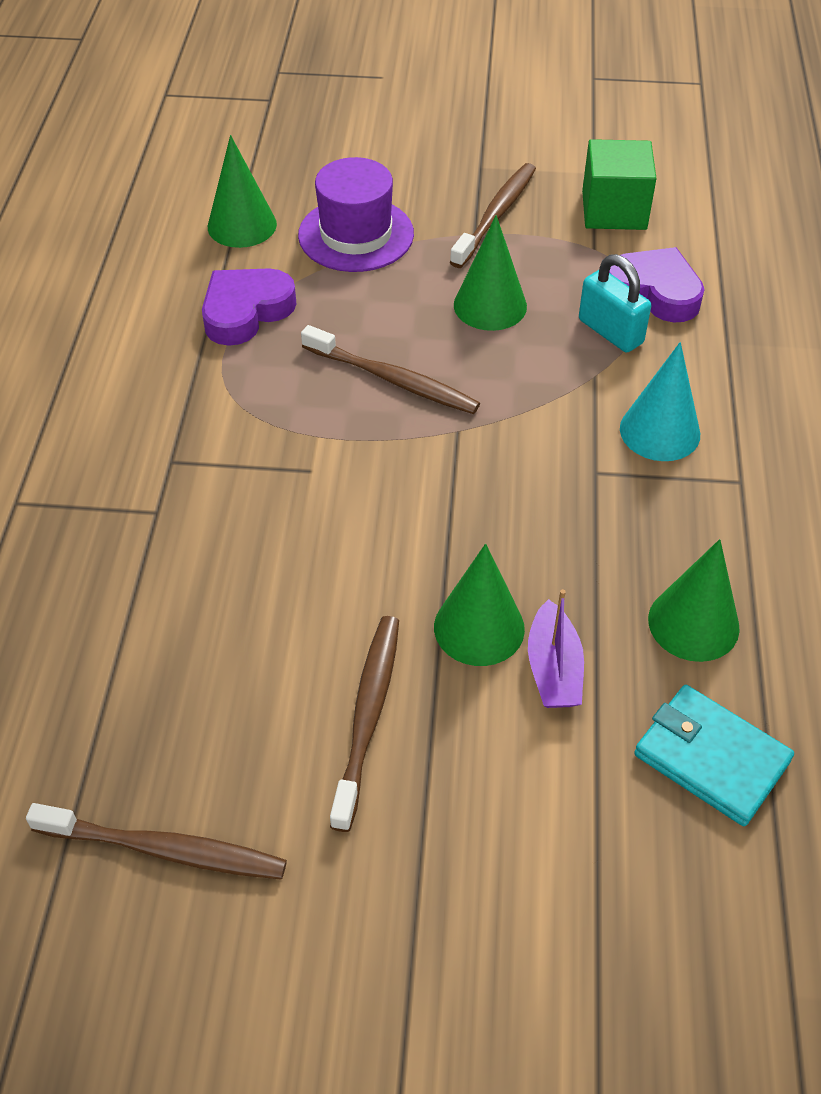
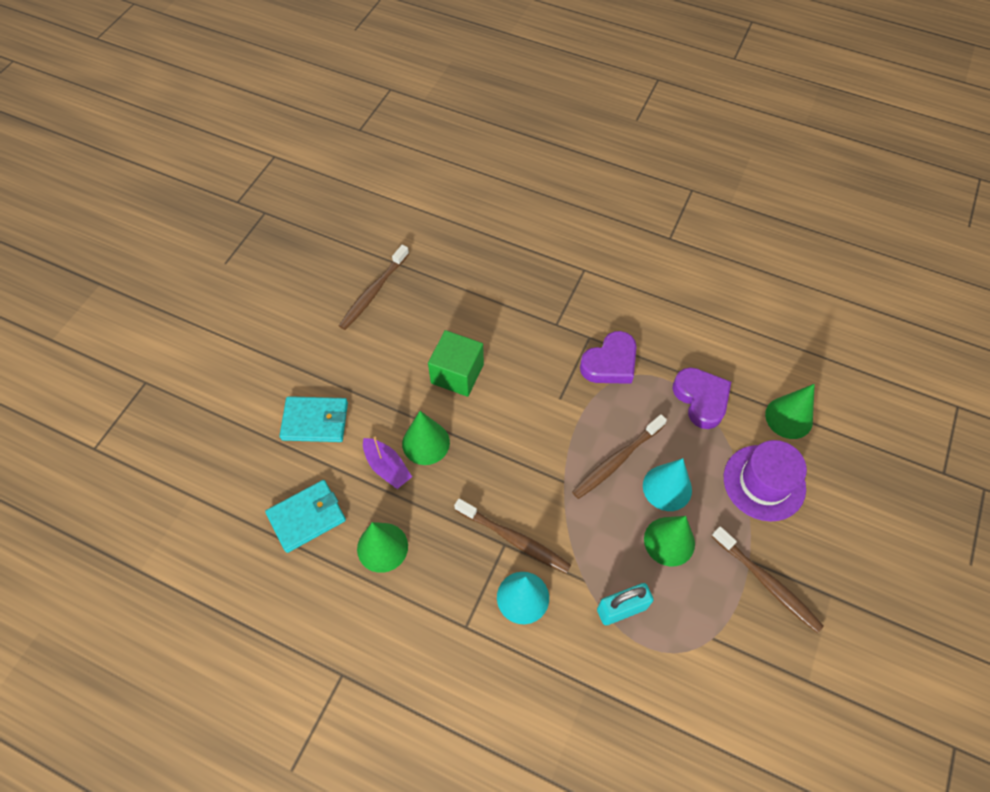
camera: 110 degrees right, 10 degrees up
brown toothbrush [330,616,399,832] -> brown toothbrush moved to [454,498,571,574]
purple boat [528,589,584,708] -> purple boat turned 150 degrees counterclockwise [363,436,412,489]
green cube [582,139,657,230] -> green cube moved to [428,330,484,397]
purple heart [609,247,705,322] -> purple heart moved to [580,331,637,384]
none -> turquoise wallet [279,396,348,442]
none -> turquoise cone [643,458,692,511]

